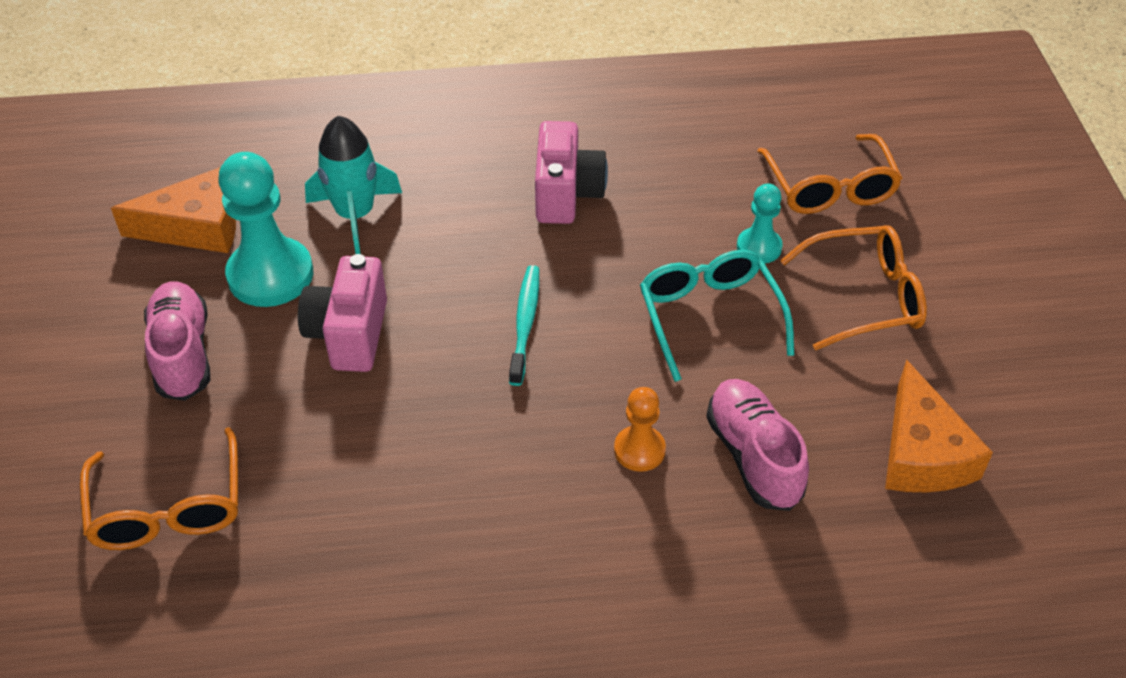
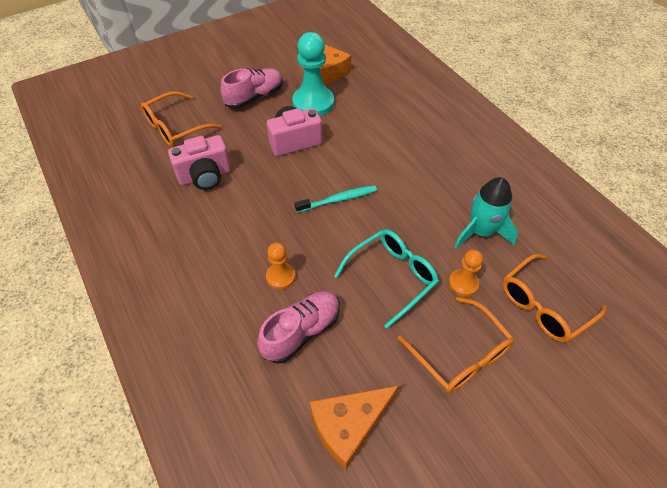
camera: 65 degrees right, 5 degrees up
turquoise rocket [305,116,402,254] -> turquoise rocket moved to [454,177,518,249]
pink camera [535,121,608,224] -> pink camera moved to [168,135,231,190]
turquoise pawn [737,184,783,263] -> orange pawn [449,250,483,297]

